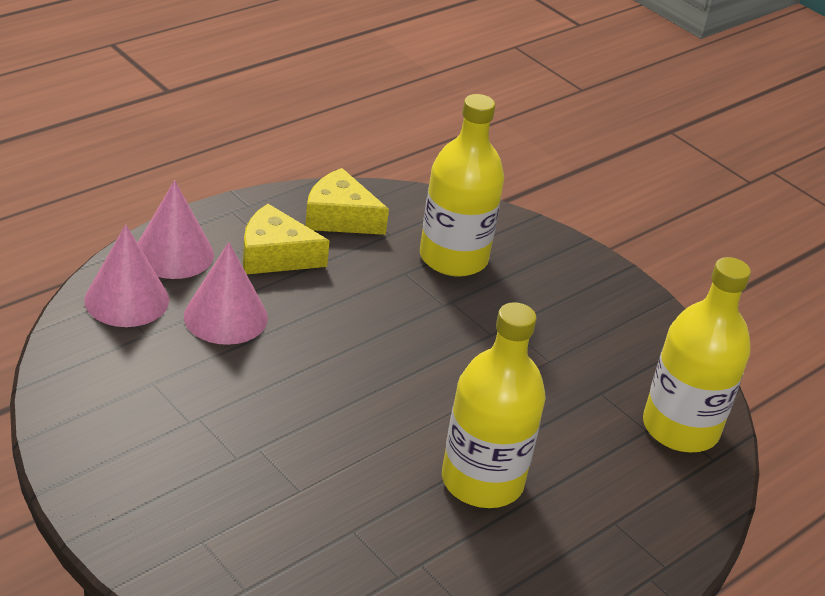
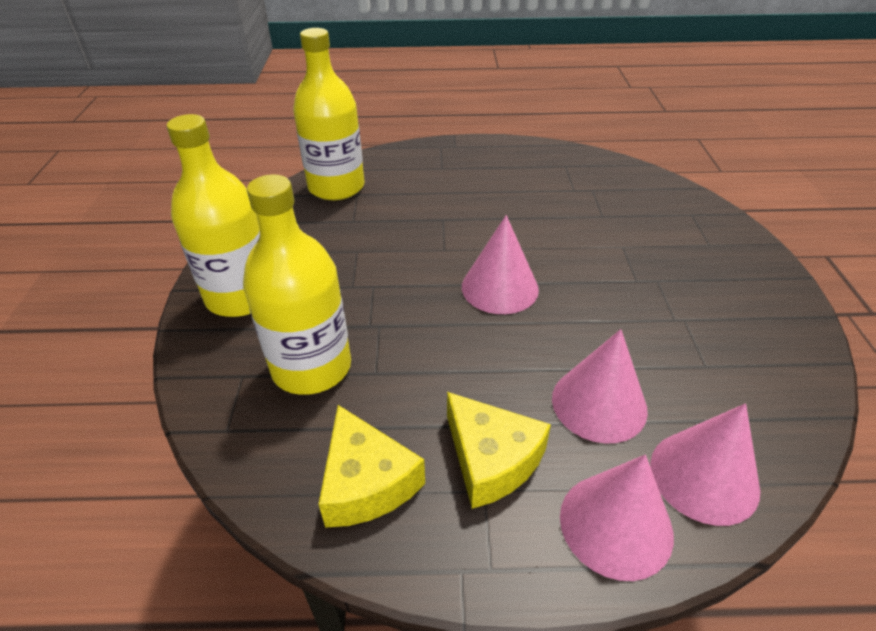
camera: 135 degrees left, 5 degrees up
yellow bottle [442,302,546,508] -> yellow bottle moved to [167,114,260,317]
none -> pink cone [462,215,539,314]

